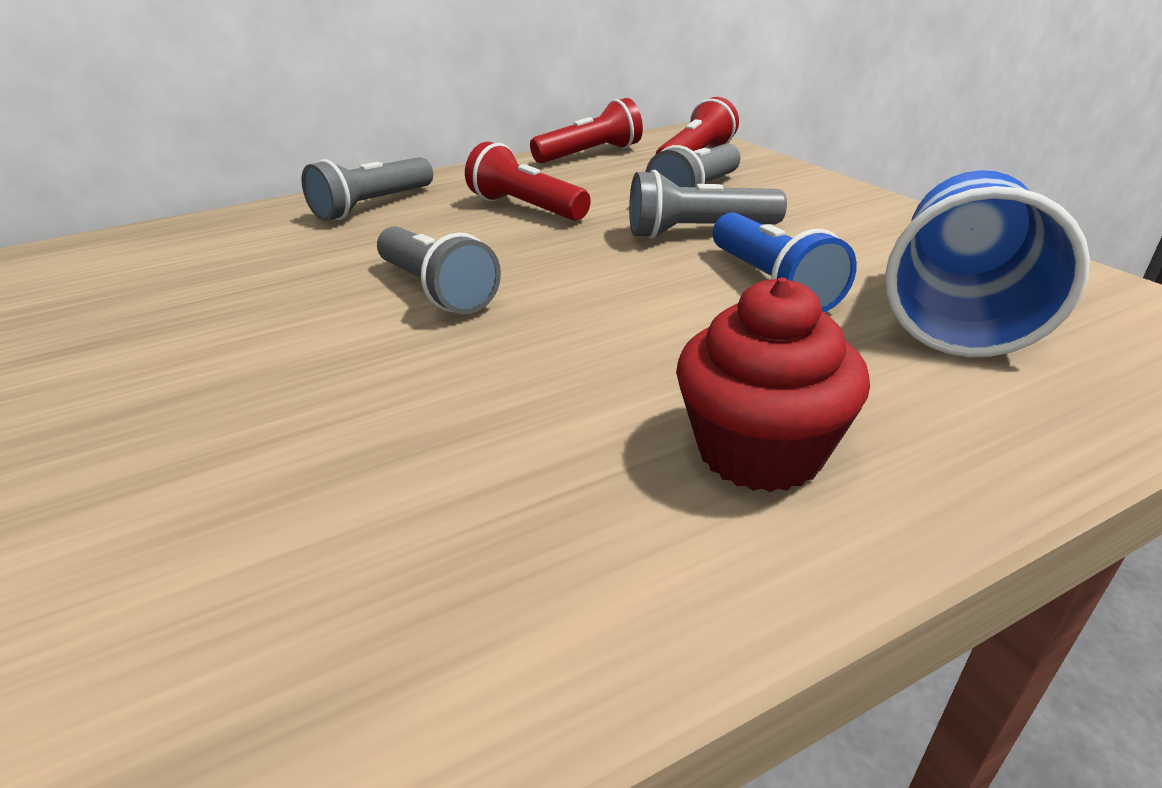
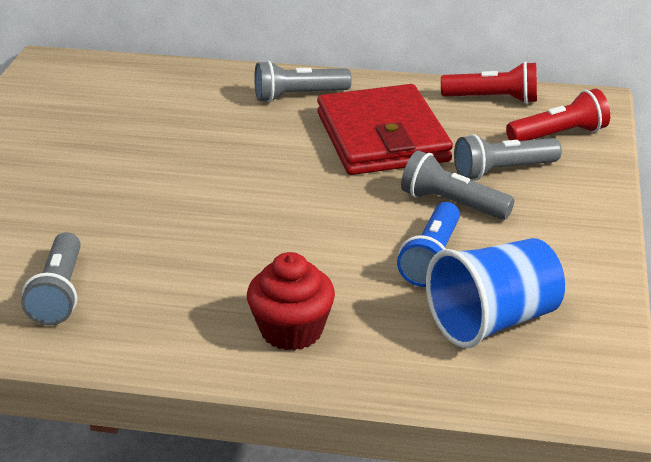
camera: 35 degrees right, 0 degrees up
grey flashlight [377,226,501,314] -> grey flashlight moved to [21,232,81,325]
red flashlight [465,142,591,221] -> red wallet [317,84,453,175]

